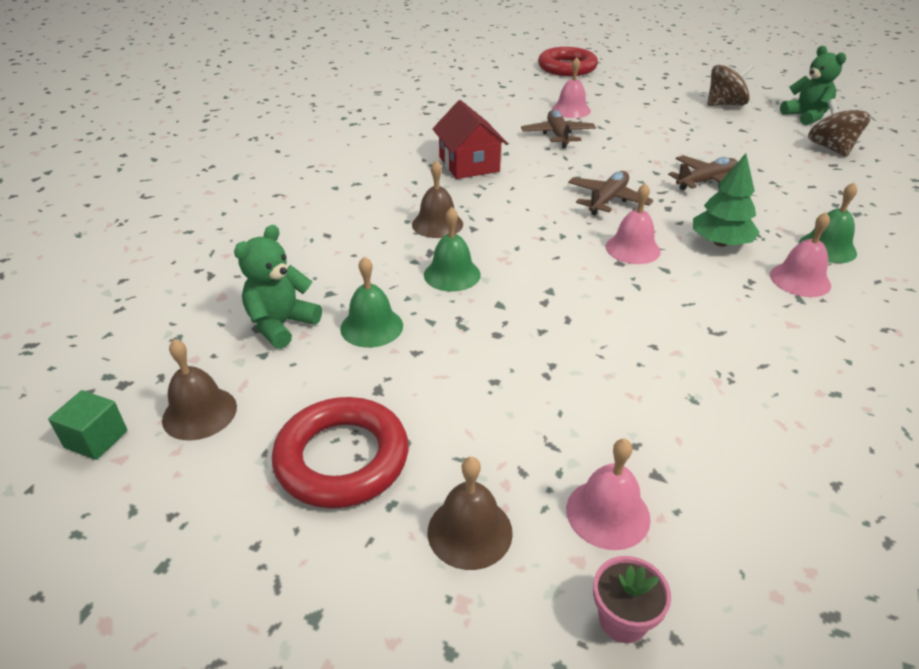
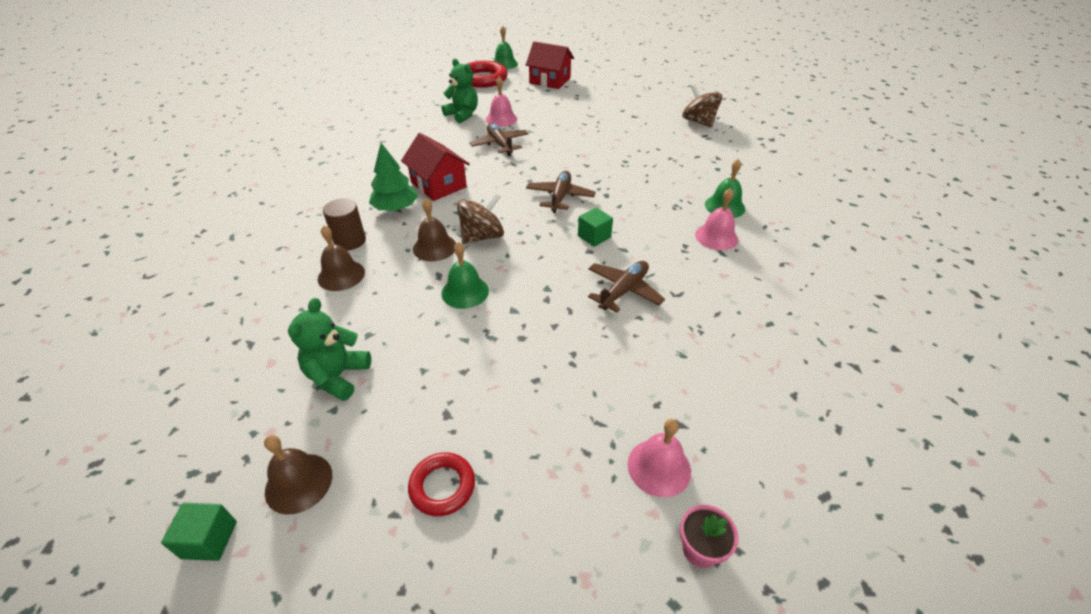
camera: 20 degrees left, 5 degrees up
red ring [272,397,408,508] -> red ring [408,452,475,516], size x0.59
green bell [340,256,403,348] -> green bell moved to [494,26,518,69]
brown bell [428,457,513,570] -> brown bell moved to [318,226,365,291]
pink bell [606,183,661,264] -> green cube [578,208,613,247]
brown plane [668,155,738,190] -> brown plane moved to [588,261,665,313]
green tree [693,153,759,247] -> green tree moved to [369,143,418,211]
brown spinning top [707,64,754,106] -> brown spinning top moved to [457,193,504,244]
green teddy bear [780,46,846,125] -> green teddy bear moved to [442,59,478,124]
none -> brown cylinder [323,198,366,250]
none -> red house [526,41,574,89]

